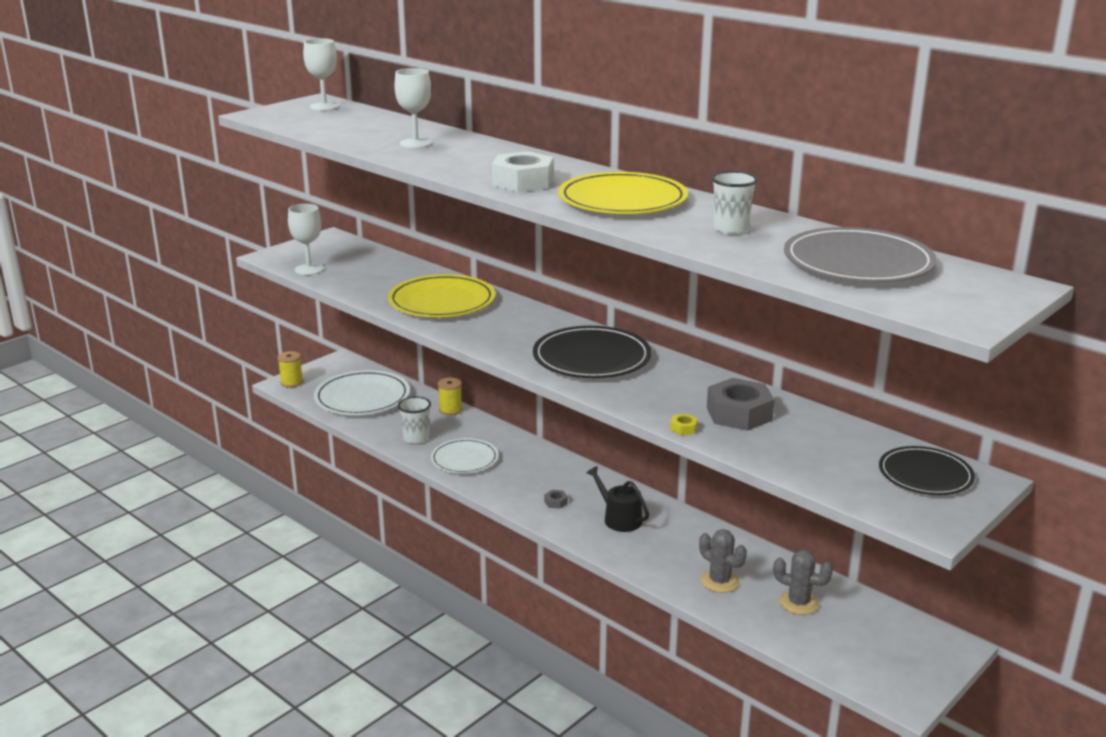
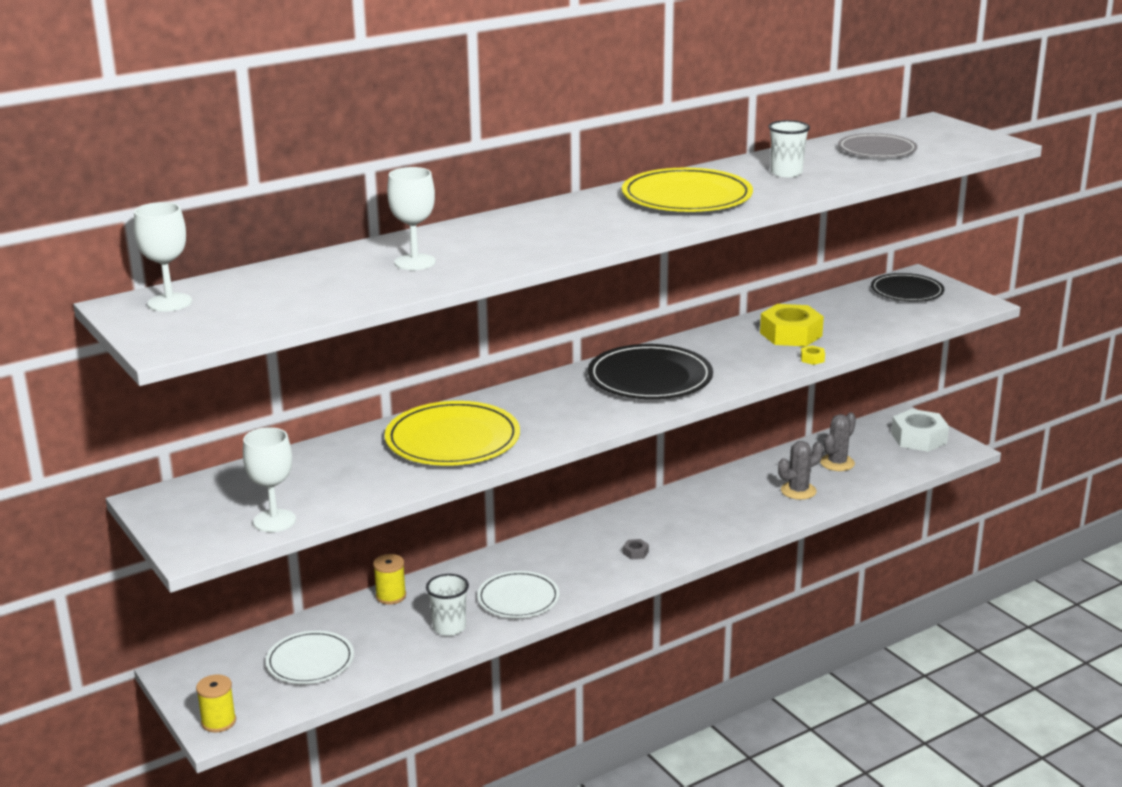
camera: 75 degrees left, 0 degrees up
white plate [314,370,410,415] -> white plate [266,631,354,684], size x0.65
white nut [492,151,553,192] -> white nut moved to [891,409,949,452]
black watering can [586,466,649,532] -> none
grey nut [707,378,774,431] -> yellow nut [760,304,824,347]
grey plate [784,227,937,282] -> grey plate [838,133,917,158], size x0.65

